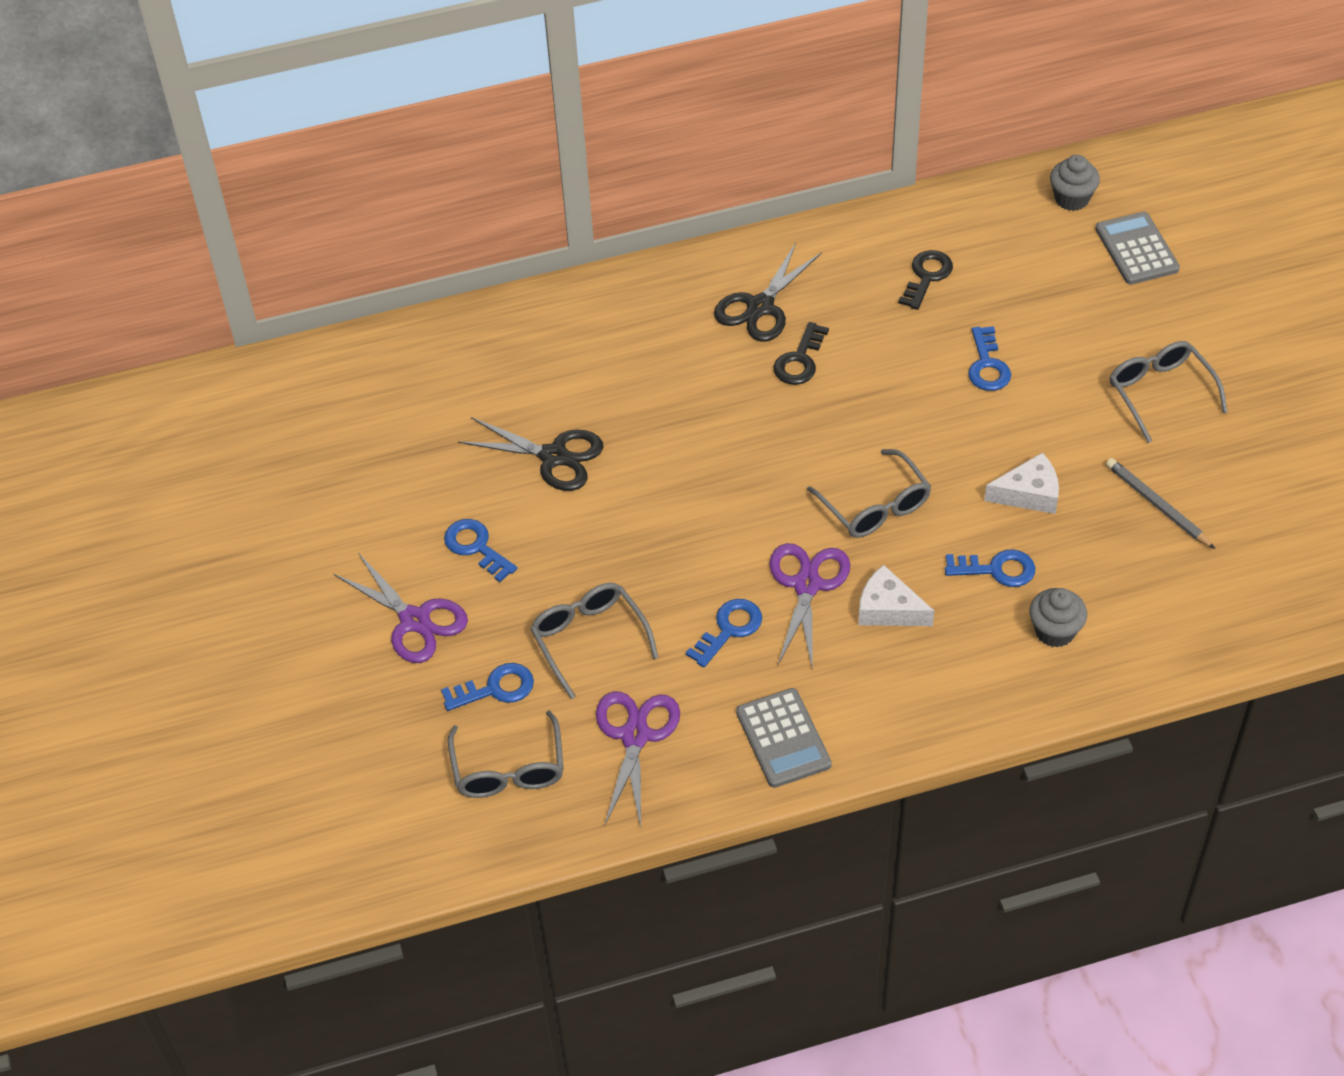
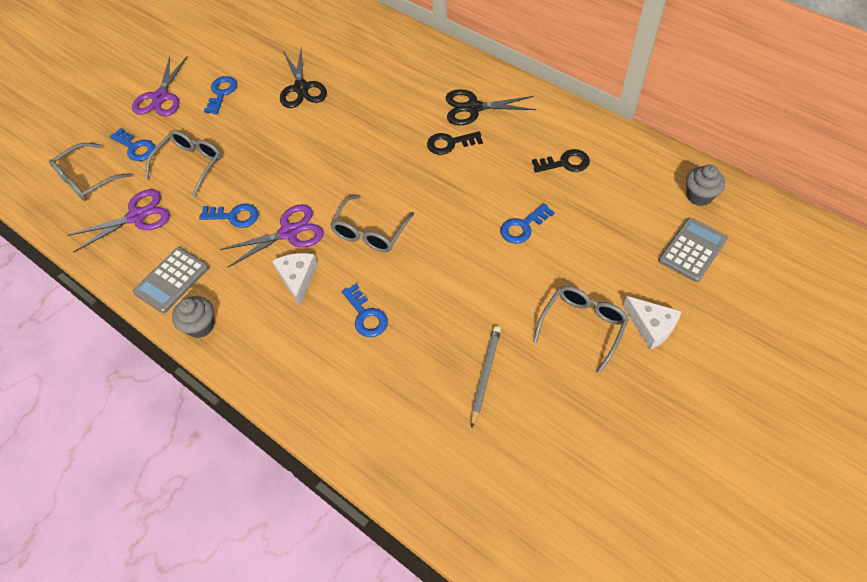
camera: 55 degrees right, 5 degrees up
white cheese [984,452,1059,514] -> white cheese moved to [623,296,682,350]
grey cupcake [1029,588,1087,648] -> grey cupcake moved to [172,296,214,338]

